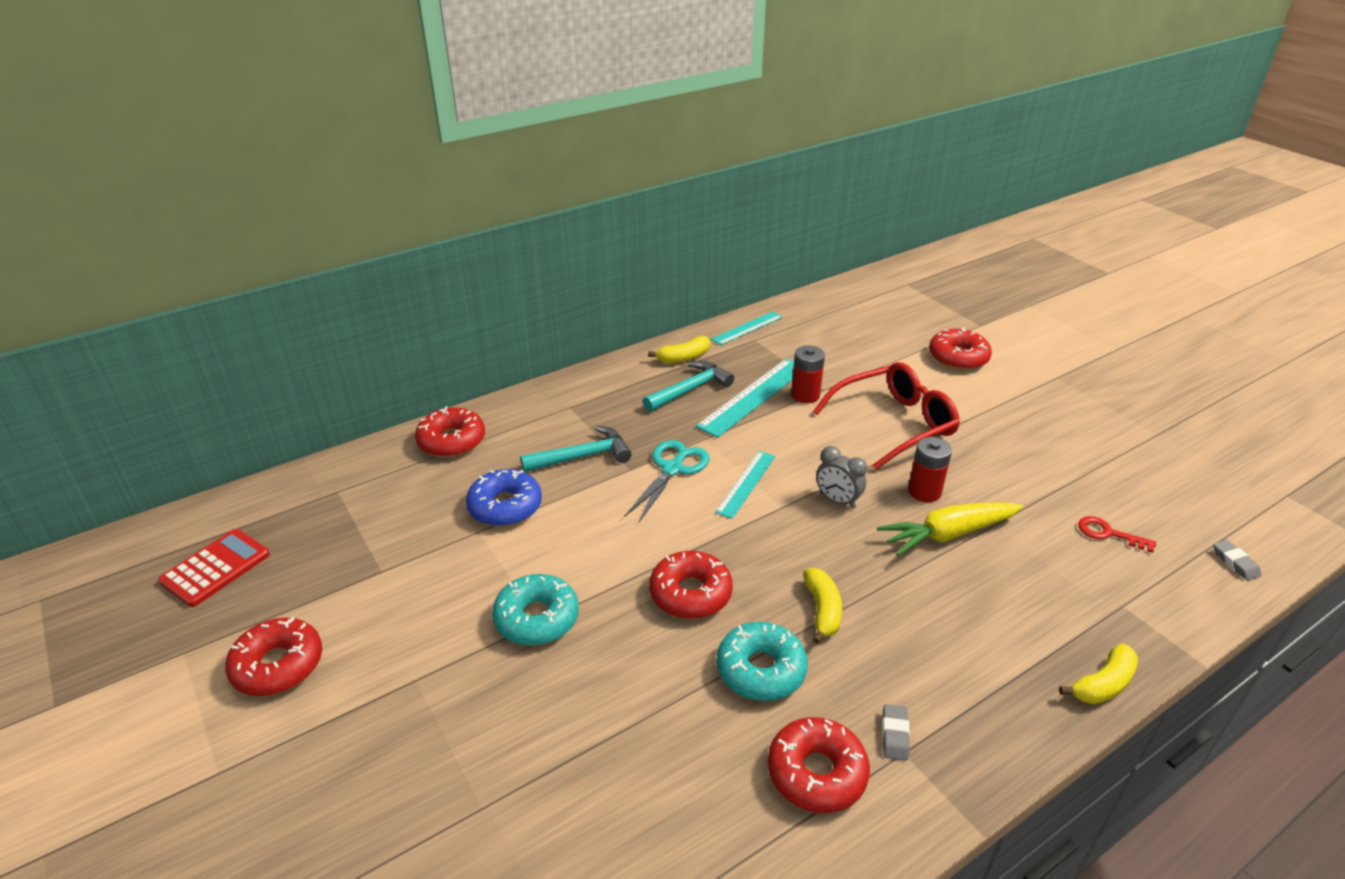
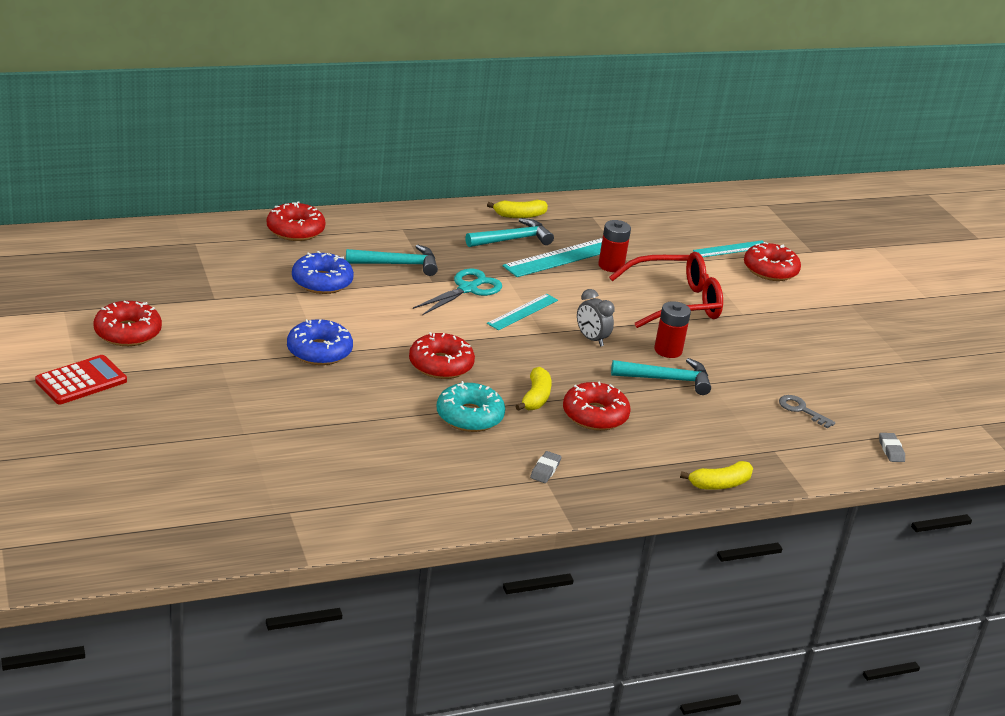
camera: 10 degrees right, 5 degrees down
red calculator [158,529,270,607] -> red calculator moved to [35,355,127,404]
turquoise donut [492,574,579,646] -> blue donut [287,319,353,365]
turquoise ruler [711,311,783,345] -> turquoise ruler moved to [693,240,764,257]
red donut [768,717,870,813] -> red donut moved to [563,381,631,431]
yellow carrot [877,502,1023,556] -> turquoise hammer [611,358,711,395]
red key [1078,516,1156,553] -> grey key [779,395,835,429]

